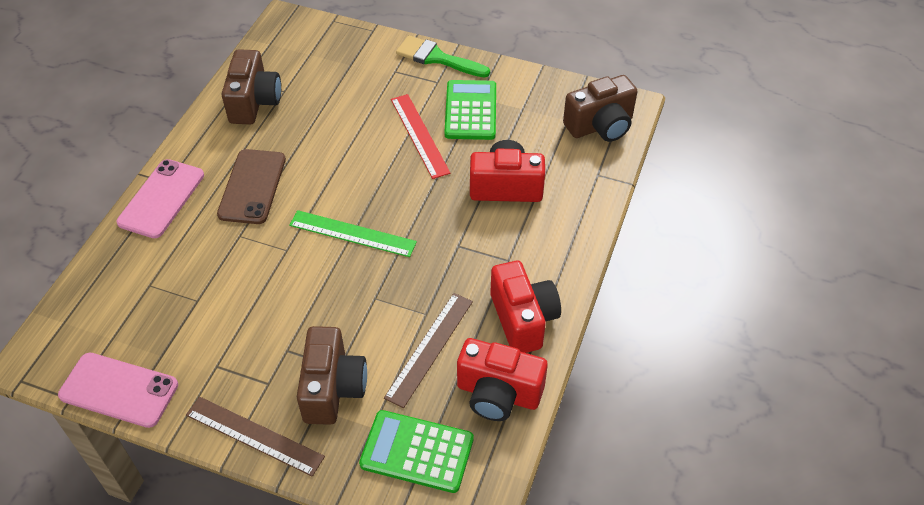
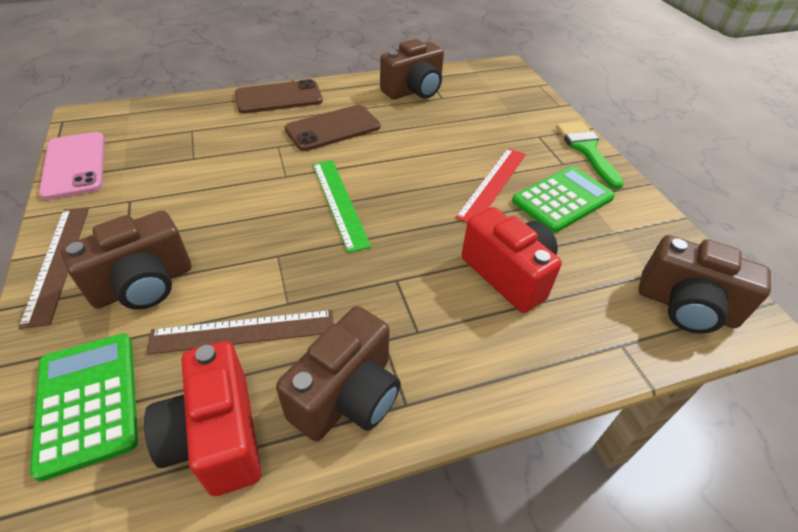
camera: 50 degrees right, 5 degrees down
pink phone [117,159,204,238] -> brown phone [235,79,323,113]
red camera [490,261,561,353] -> brown camera [276,306,401,442]

